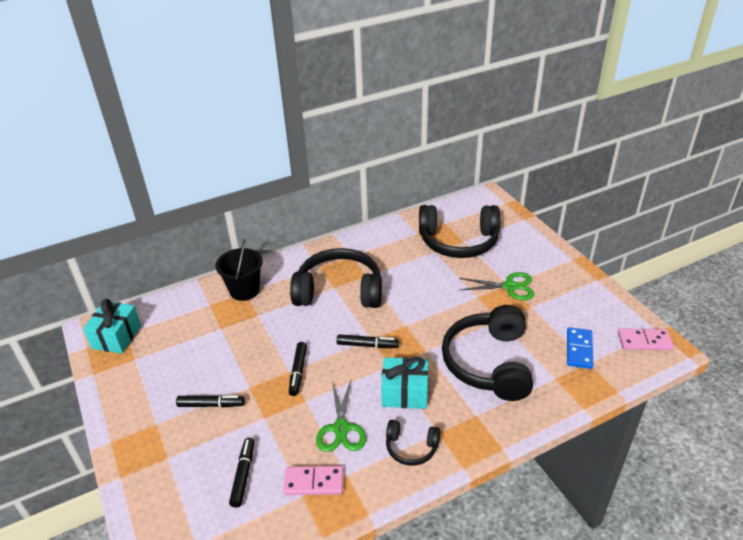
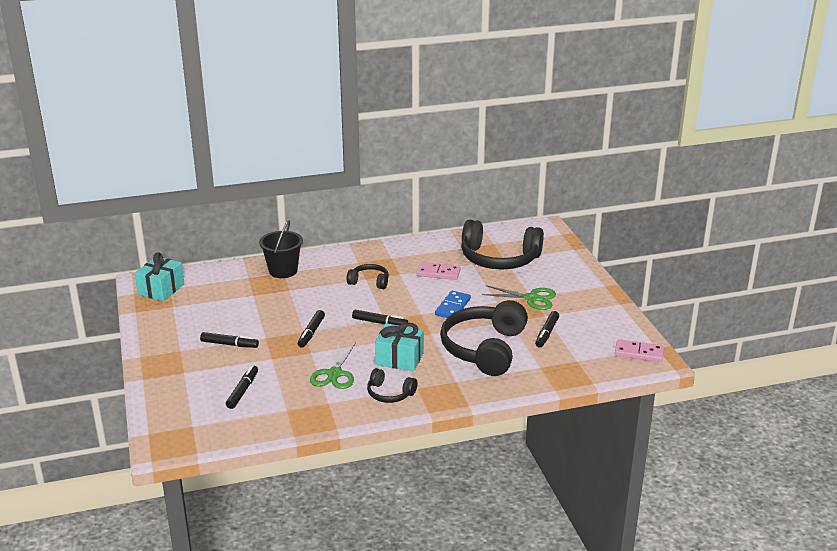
camera: 10 degrees right, 10 degrees down
pink domino [283,466,343,495] -> pink domino moved to [417,262,461,280]
black headphones [290,248,382,308] -> black headphones [347,264,389,289], size x0.48
blue domino [567,327,593,369] -> blue domino moved to [435,291,471,318]
none -> black marker [535,311,559,347]

